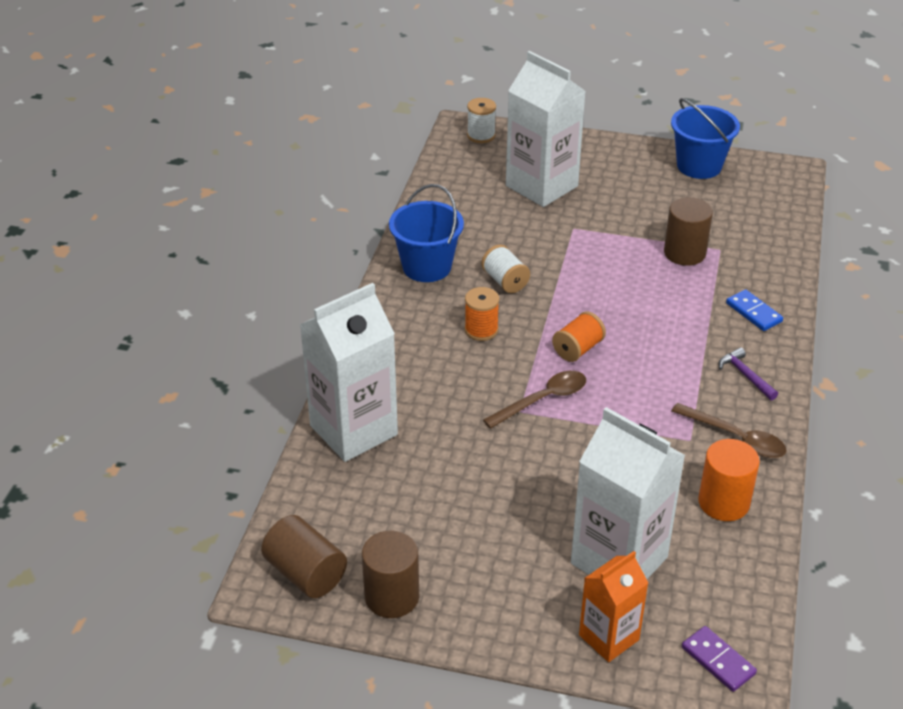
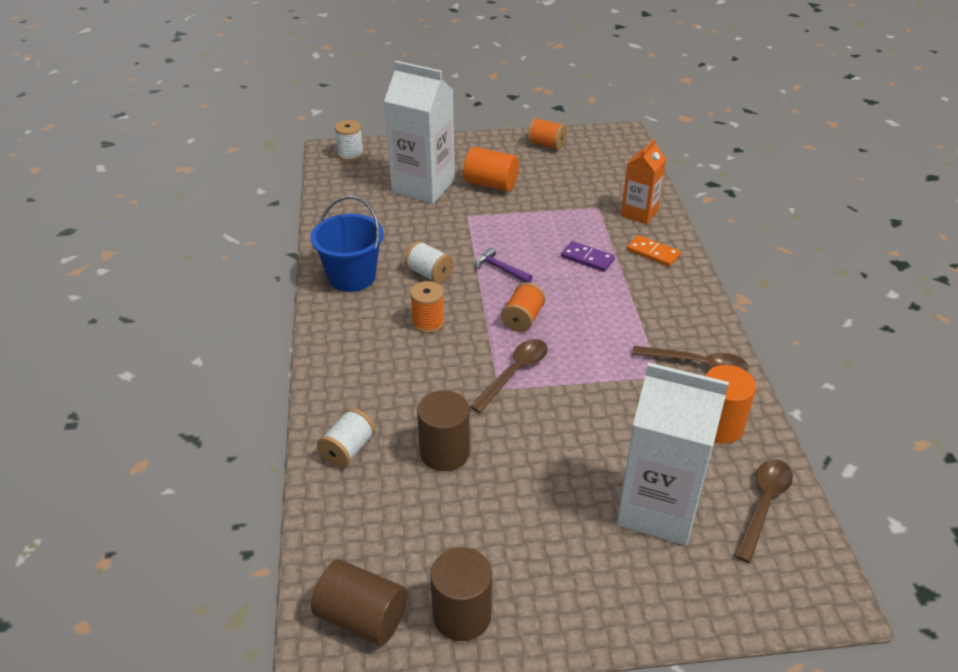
camera: 20 degrees left, 0 degrees up
white carton [299,283,398,462] -> white spool [317,408,376,468]
orange carton [579,551,648,662] -> orange carton moved to [621,138,667,224]
brown cylinder [664,197,713,266] -> brown cylinder moved to [417,390,470,471]
blue bucket [671,98,740,179] -> orange spool [527,118,567,150]
purple domino [682,626,757,692] -> purple domino moved to [561,241,615,272]
purple hammer [719,347,778,400] -> purple hammer moved to [476,247,533,283]
blue domino [726,289,783,331] -> orange domino [627,235,681,267]
none -> orange cylinder [463,147,519,192]
none -> brown spoon [734,459,793,563]

